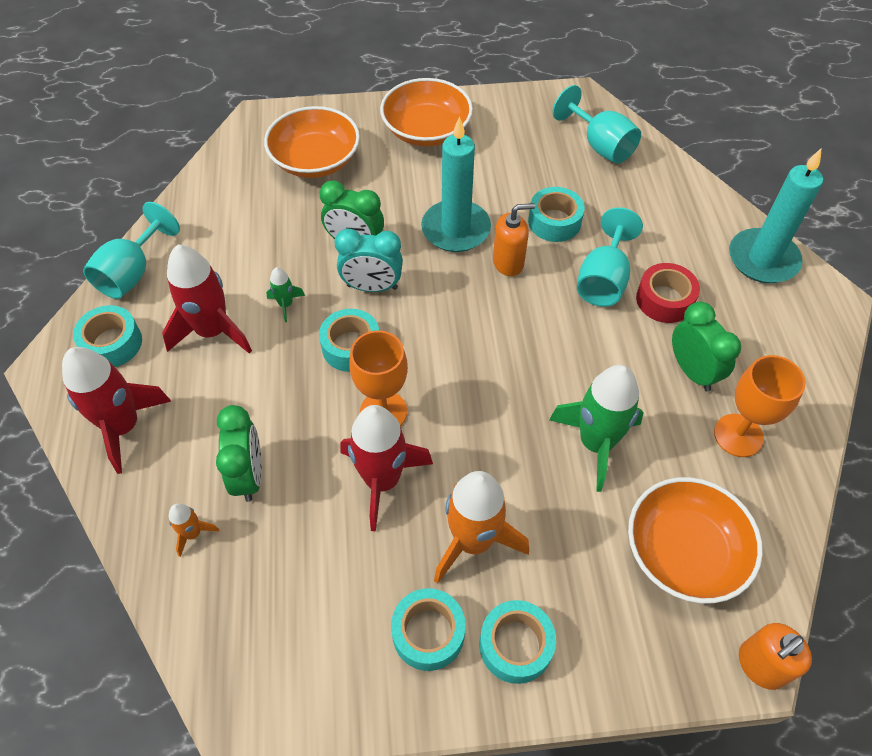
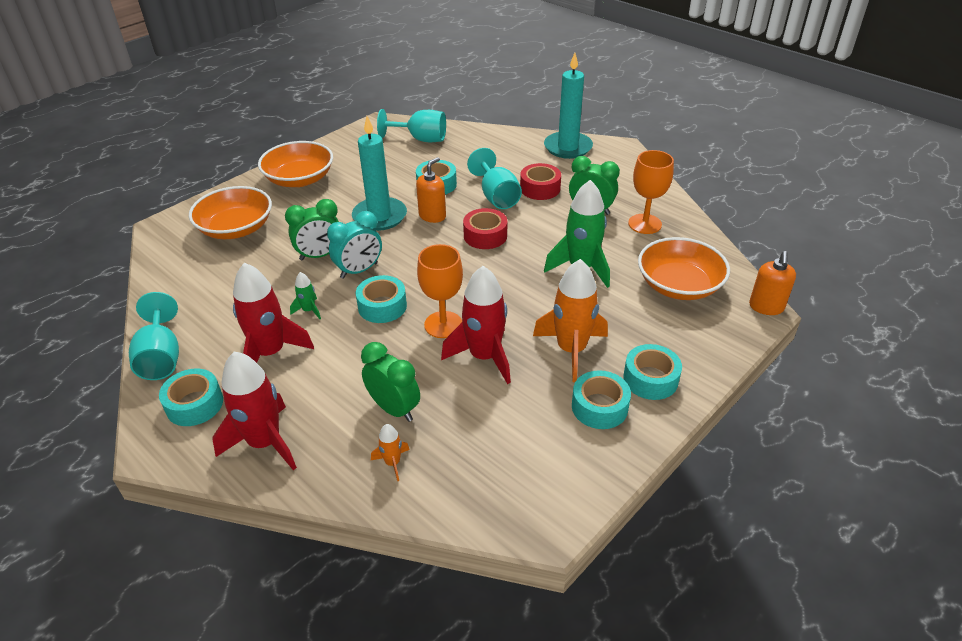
camera: 40 degrees left, 15 degrees down
none -> red tape [463,208,507,249]

